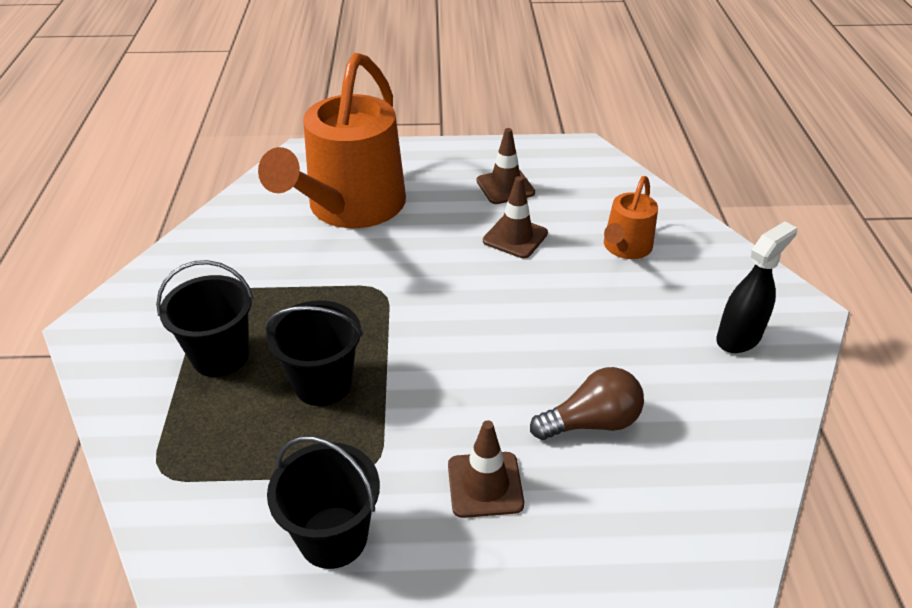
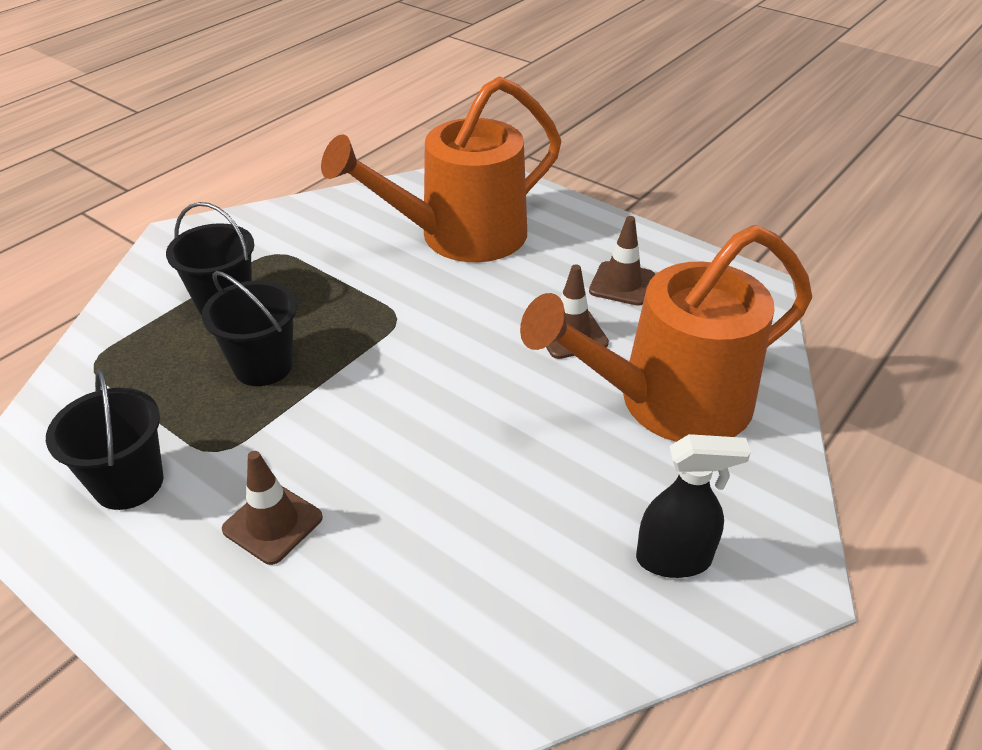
camera: 40 degrees right, 0 degrees up
brown light bulb [530,367,644,440] -> none
orange watering can [604,176,658,259] -> orange watering can [520,225,812,442], size x2.11

